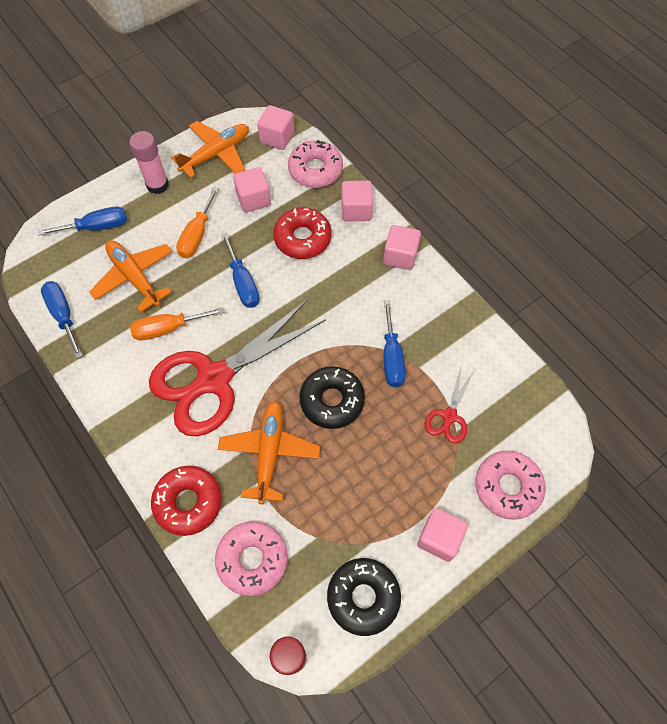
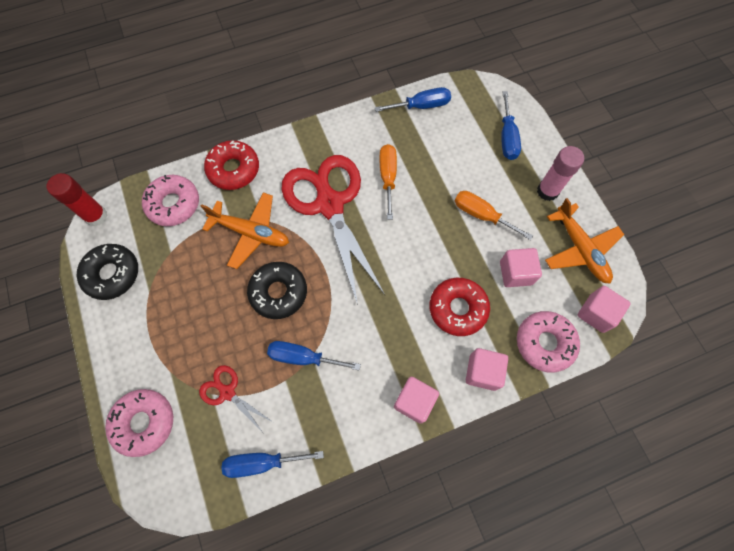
camera: 105 degrees right, 5 degrees up
orange plane [89,240,173,312] -> none
blue screwdriver [221,233,260,308] -> blue screwdriver moved to [222,451,324,478]
pink cube [417,508,468,562] -> none

